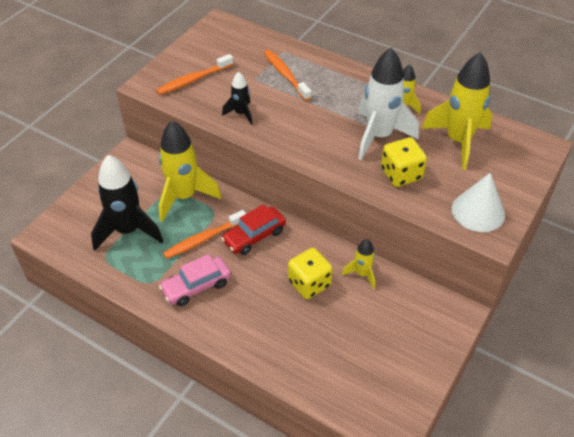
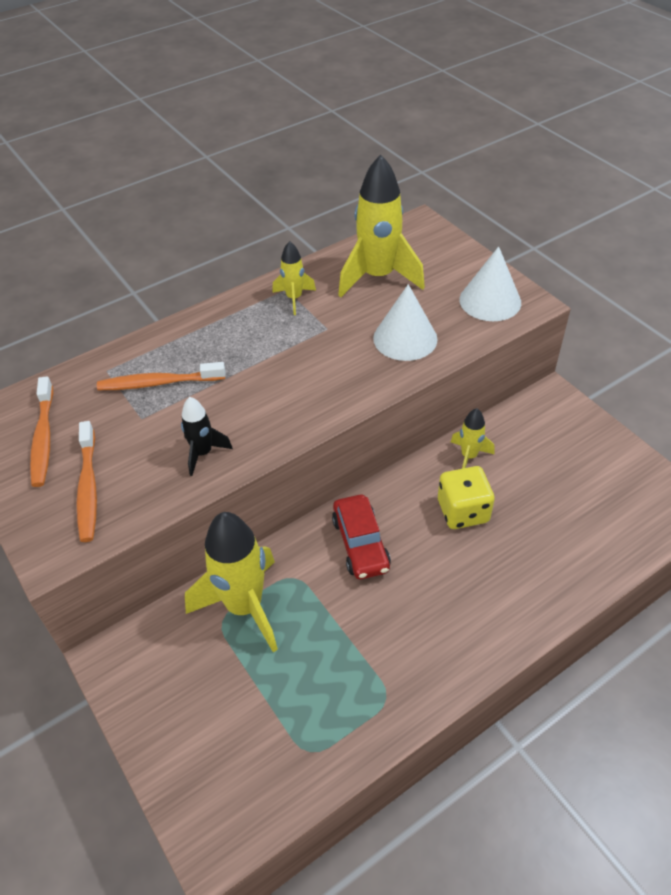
camera: 65 degrees left, 0 degrees up
black rocket [91,155,163,251] -> none
pink car [159,254,231,306] -> none
orange toothbrush [163,210,246,259] -> orange toothbrush moved to [30,376,53,487]
white rocket [358,48,419,160] -> none
yellow dice [381,137,427,187] -> white cone [373,284,438,361]

